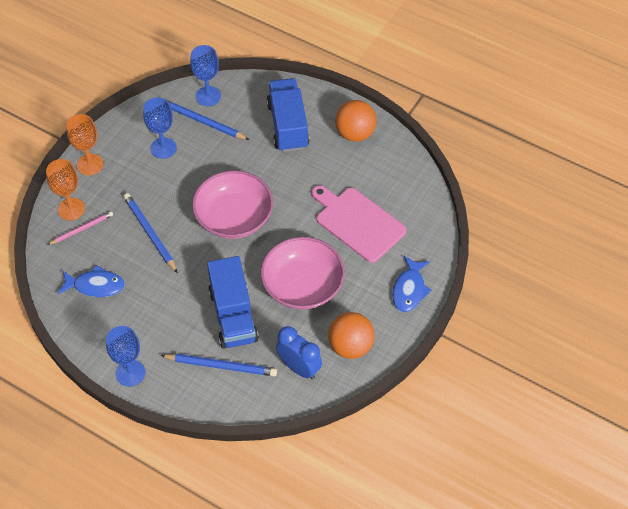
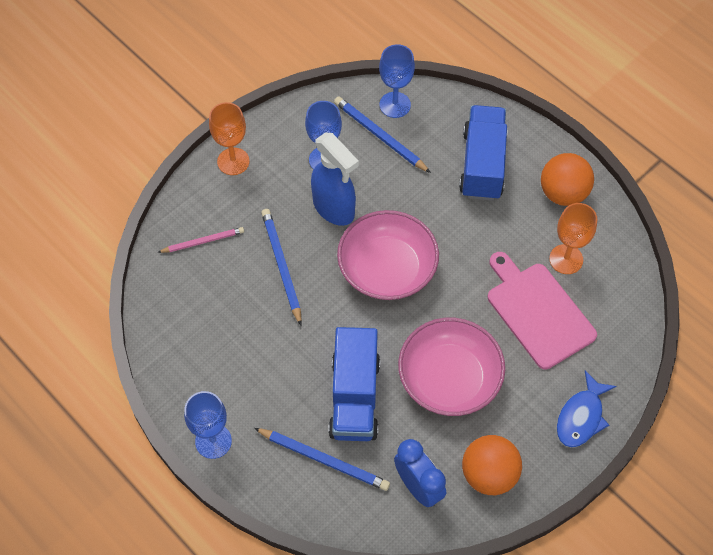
camera: 15 degrees right, 5 degrees up
orange goblet [46,159,85,220] -> orange goblet moved to [549,203,597,274]
blue fish [58,265,125,297] -> none
none -> blue spray bottle [311,132,359,226]

